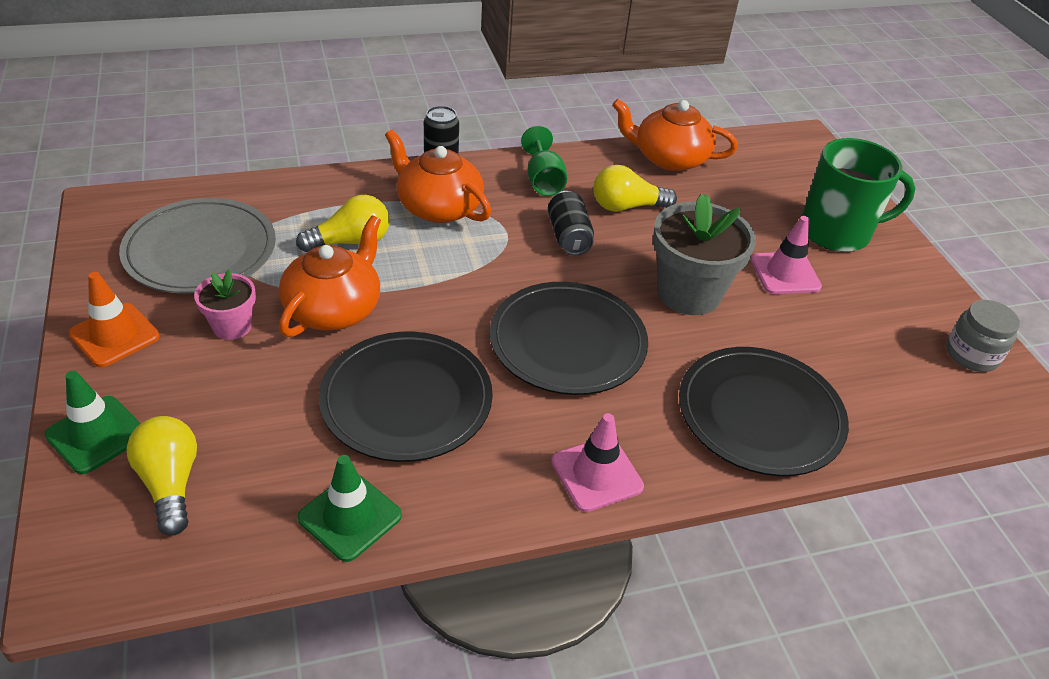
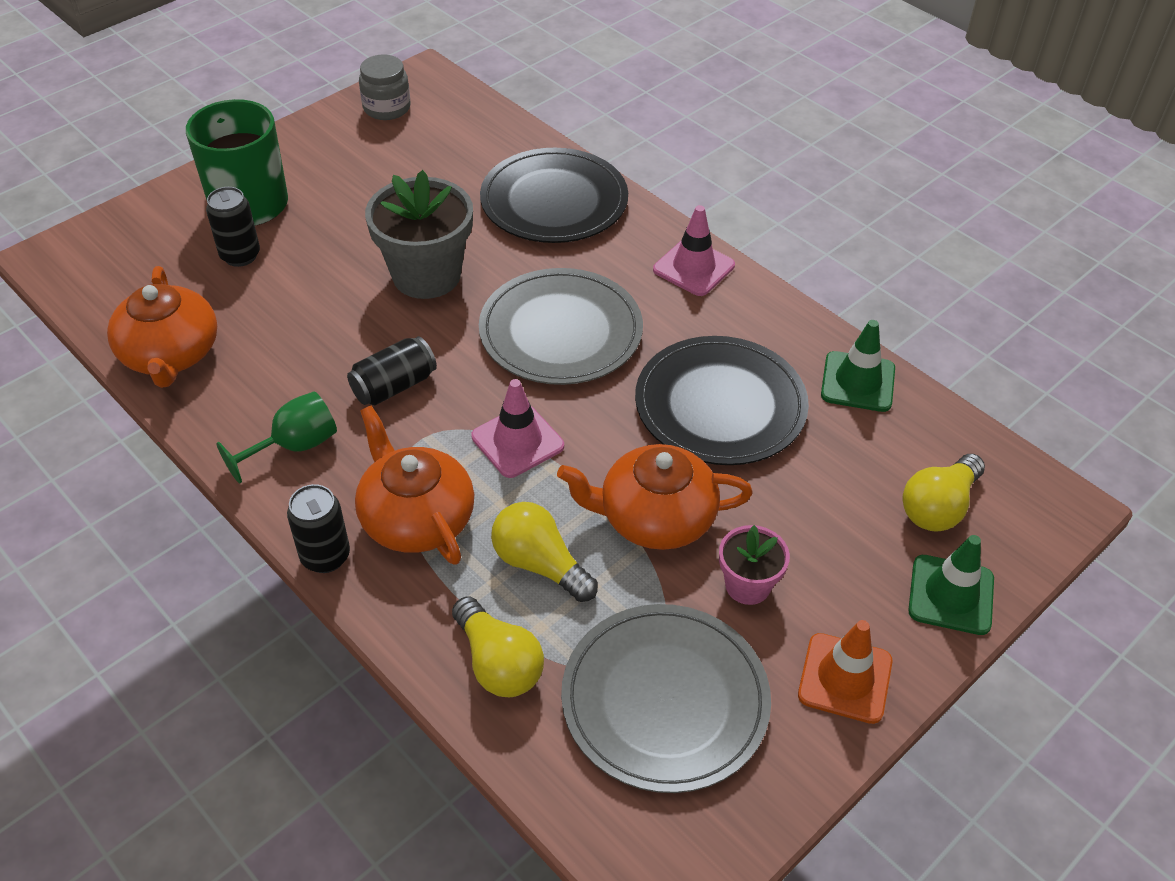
camera: 115 degrees left, 5 degrees up
orange teapot [385,130,491,223] -> orange teapot turned 135 degrees clockwise [355,406,474,565]
black plate [490,282,648,395] -> grey plate [479,268,643,385]
yellow light bulb [593,165,677,212] -> yellow light bulb moved to [452,596,544,697]
pink traffic cone [751,216,822,294] -> pink traffic cone moved to [471,379,564,478]
none -> black can [206,187,260,267]

